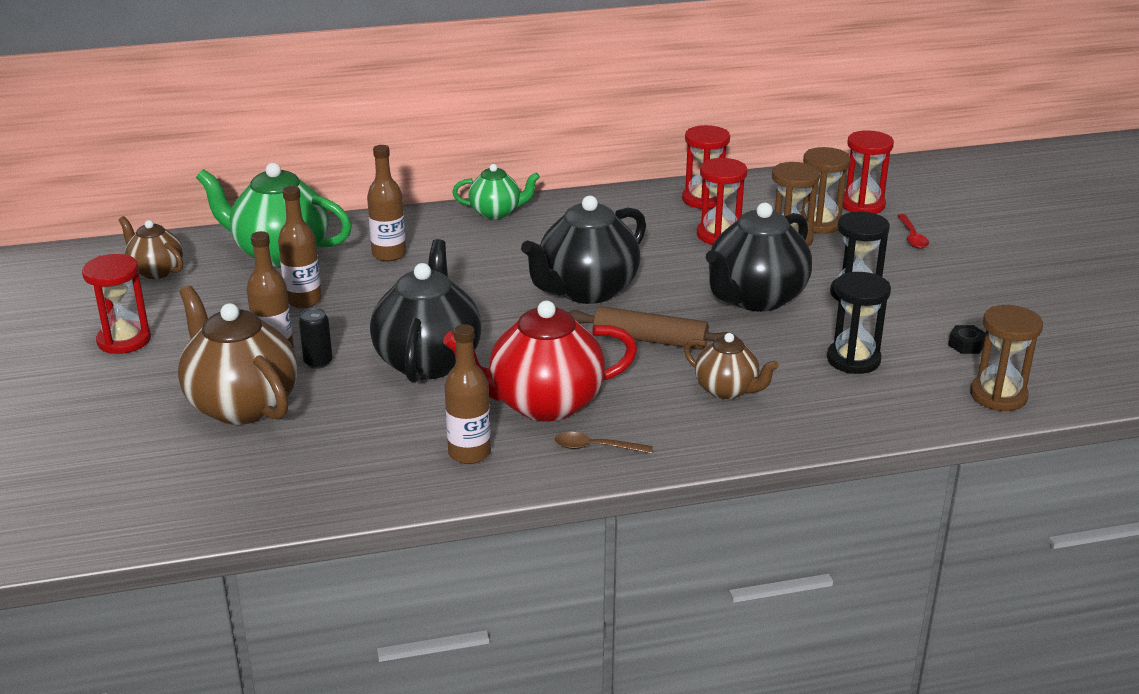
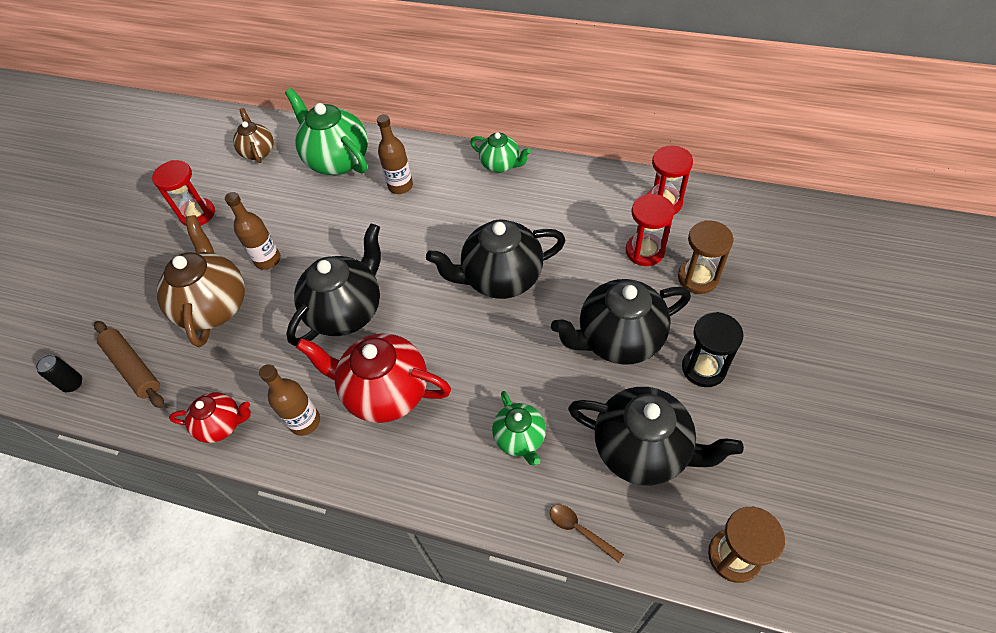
camera: 35 degrees right, 25 degrees up
brown bottle [278,186,322,308] -> none
black can [299,308,333,369] -> black can moved to [36,355,82,392]
brown spoon [555,432,653,454] -> brown spoon moved to [550,505,624,563]
brown rolling pin [568,306,738,350] -> brown rolling pin moved to [94,321,164,408]
brown teapot [684,333,779,399] -> green teapot [492,391,546,466]
brown hourglass [800,147,851,234] -> none
black hourglass [827,272,891,374] -> black teapot [568,387,744,485]
red hourglass [843,130,894,214] -> none
red spoon [897,214,929,249] -> none
black nut [948,325,986,354] -> none
none -> red teapot [169,392,251,443]

